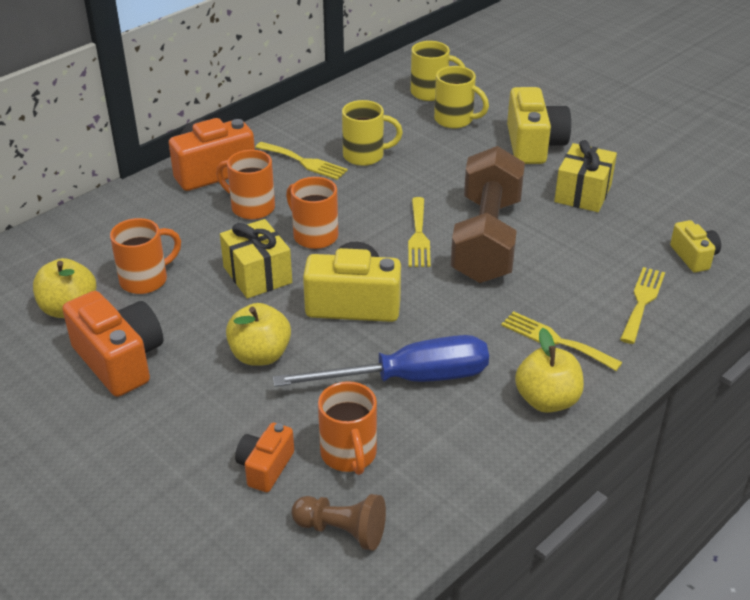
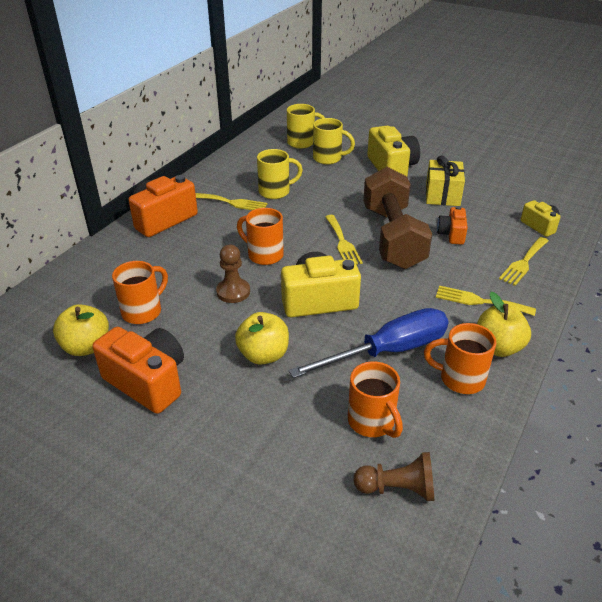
camera: 15 degrees left, 0 degrees up
orange mug [216,150,275,220] -> orange mug moved to [424,323,496,394]
yellow gift [220,219,292,299] -> brown pawn [216,244,250,303]
orange camera [235,423,294,492] -> orange camera moved to [437,206,468,245]
yellow fork [620,267,665,344] -> yellow fork turned 150 degrees counterclockwise [499,237,549,286]

